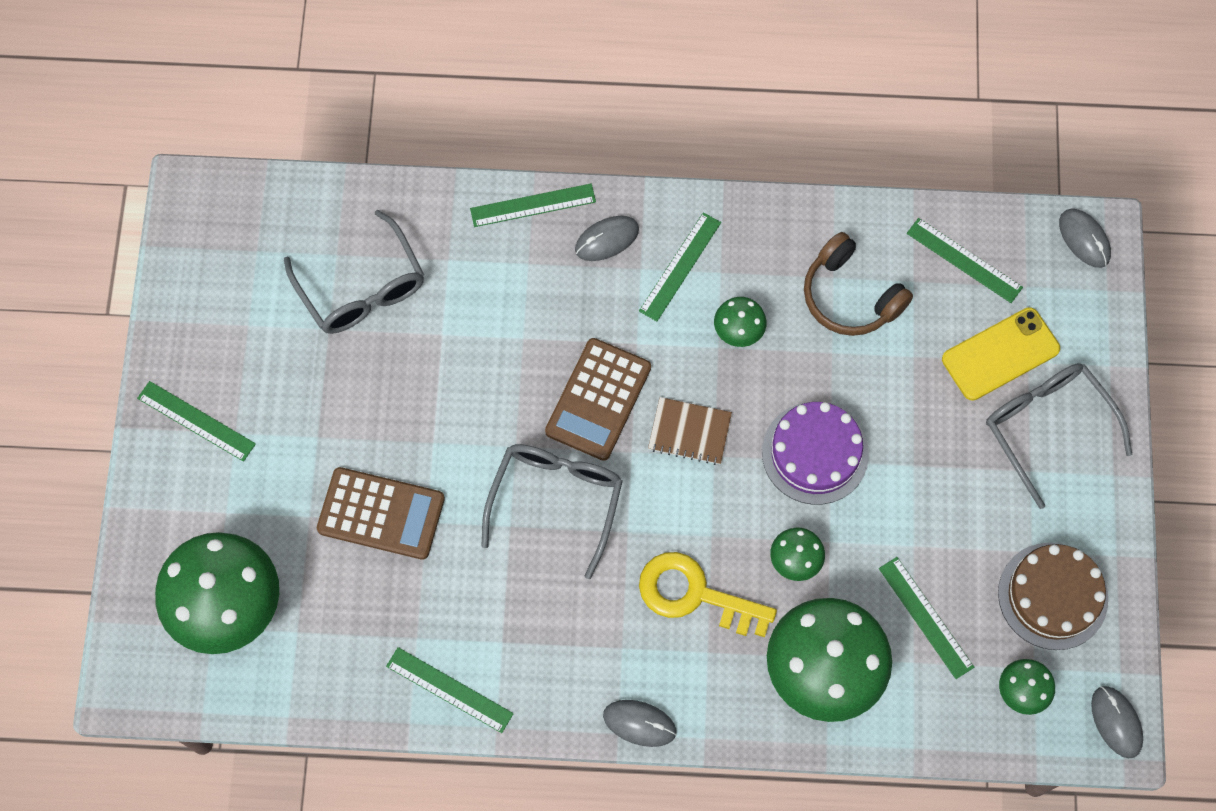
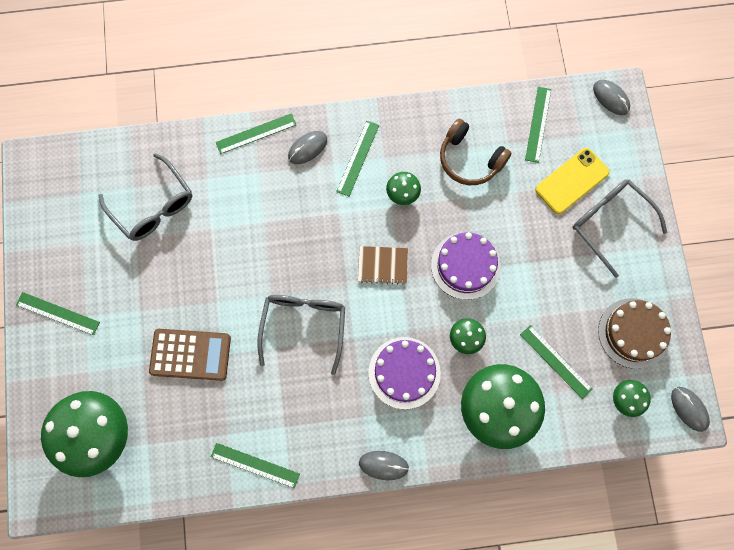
camera: 10 degrees left, 5 degrees up
brown calculator [545,338,651,461] -> none
yellow key [639,552,777,637] -> purple cake [369,337,441,409]
green ruler [907,218,1023,303] -> green ruler turned 75 degrees clockwise [525,87,551,163]

